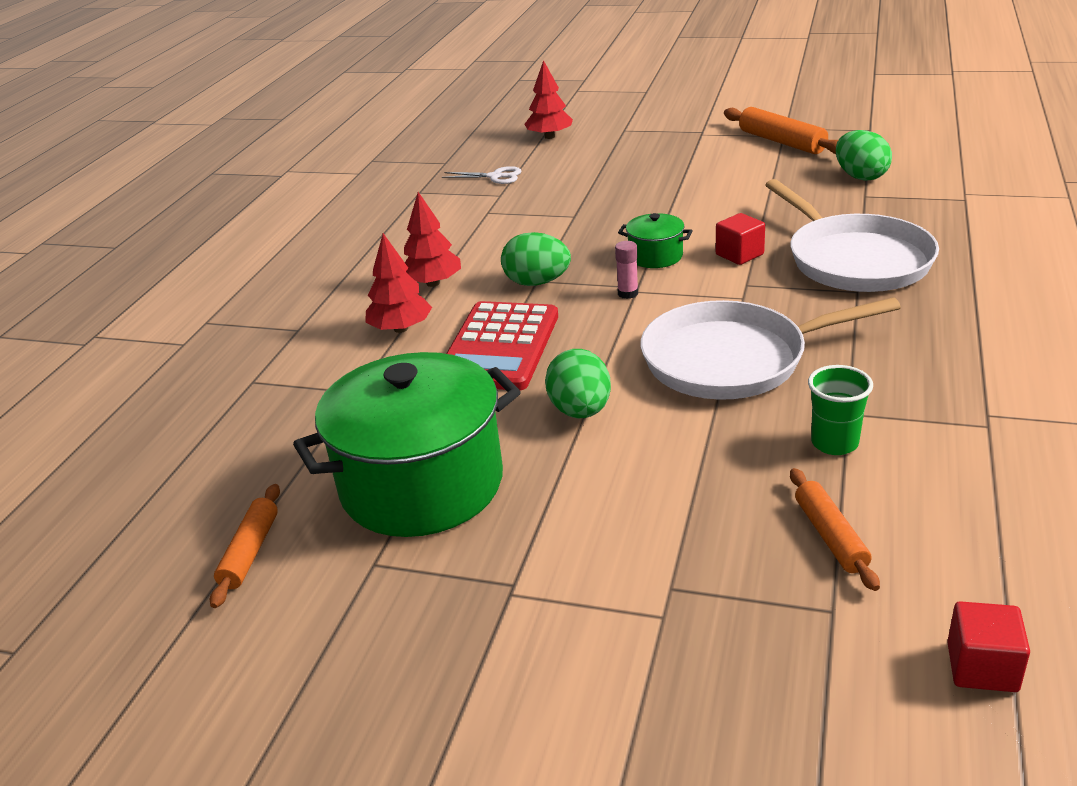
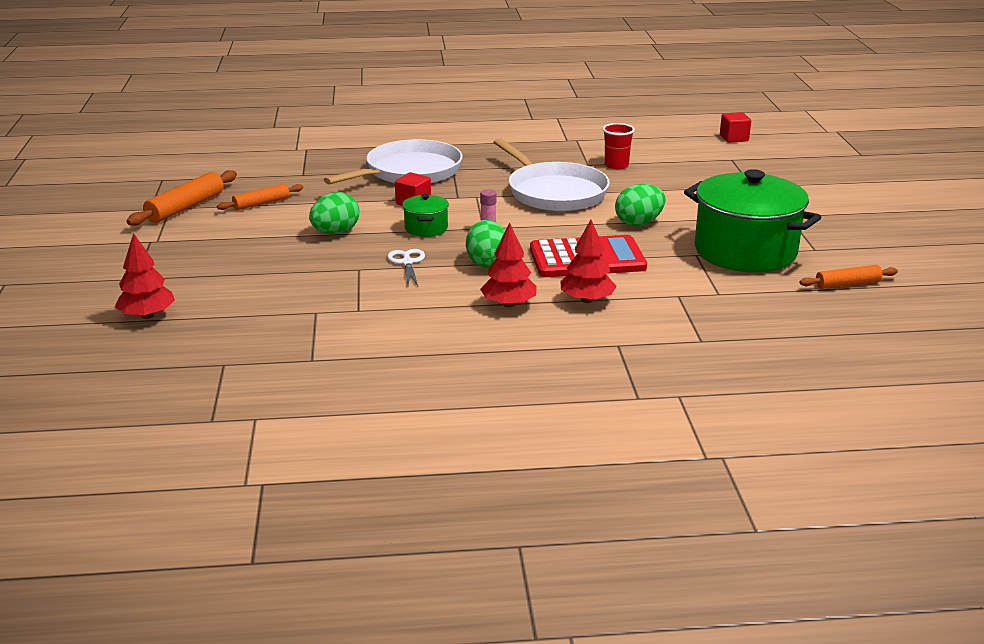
camera: 115 degrees left, 5 degrees down
white scissors [442,166,522,184] -> white scissors moved to [387,249,425,286]
orange rolling pin [790,468,880,591] -> orange rolling pin moved to [217,184,303,210]
green cup [808,365,873,455] -> red cup [603,123,635,169]
green egg [836,130,892,181] -> green egg moved to [309,192,359,234]

